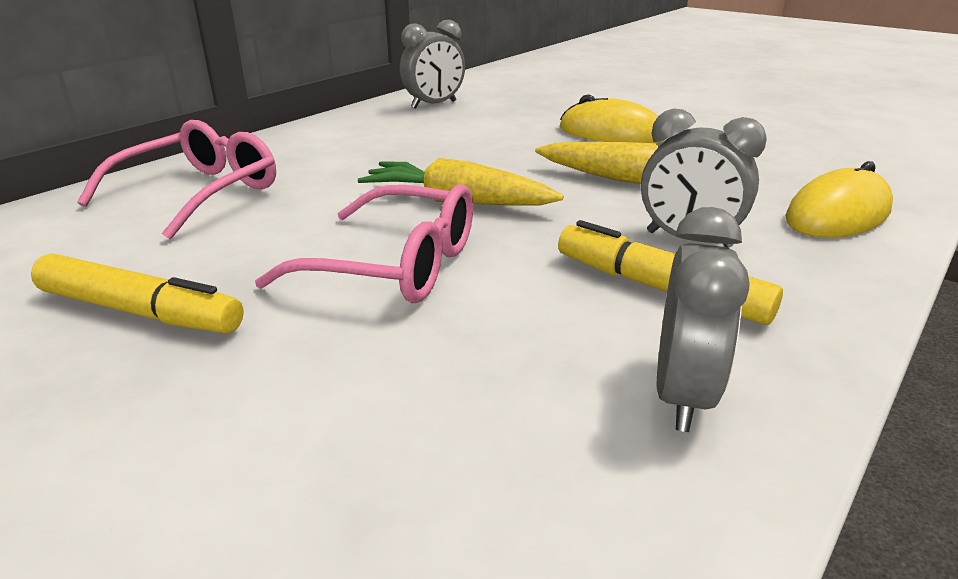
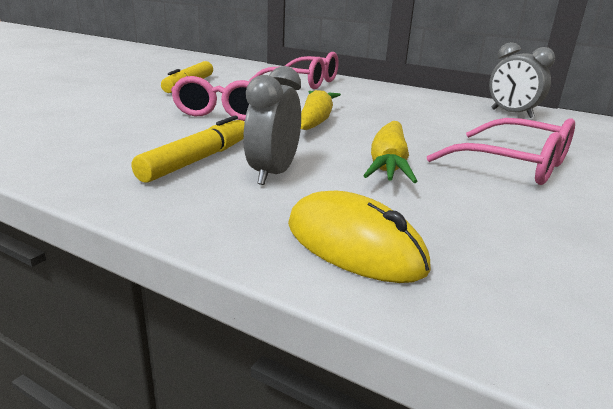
camera: 80 degrees right, 5 degrees down
yellow mouse [560,94,664,143] -> pink glasses [427,118,575,185]
grey clock [657,207,749,432] -> none

